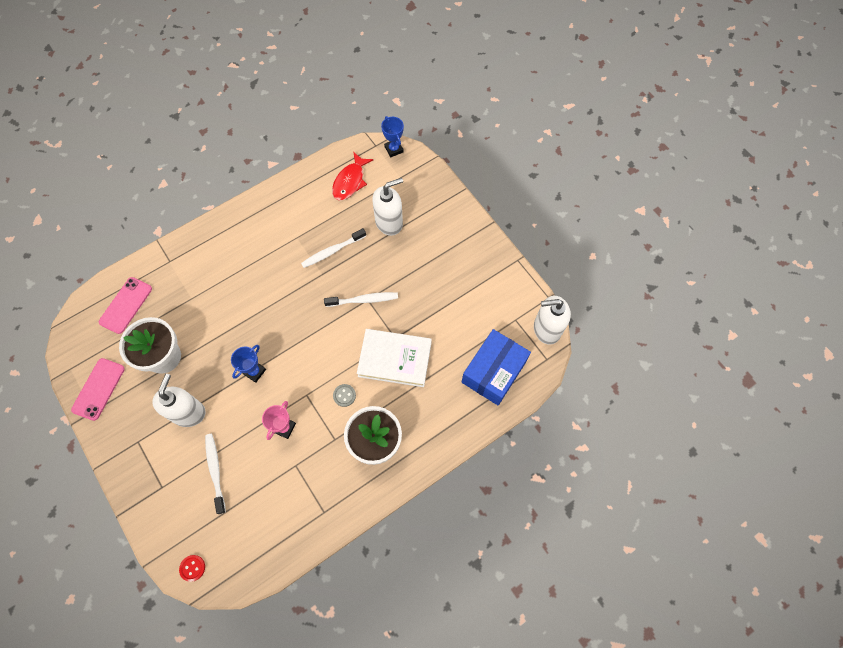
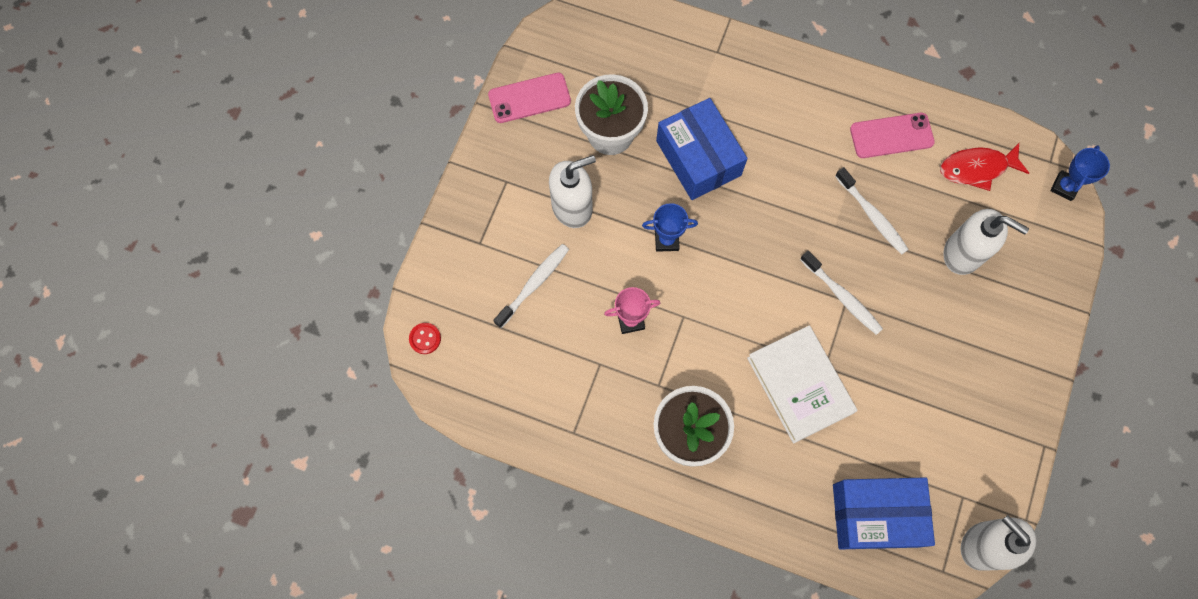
camera: 55 degrees right, 5 degrees up
pink phone [99,277,152,334] -> pink phone moved to [850,113,935,158]
white toothbrush [301,228,366,268] -> white toothbrush turned 150 degrees counterclockwise [835,167,909,255]
grey button [333,384,356,407] -> none
none -> blue box [656,98,748,200]

